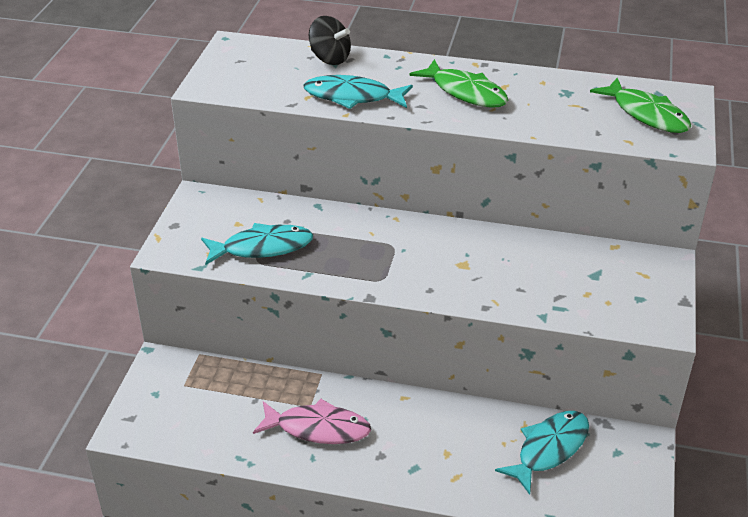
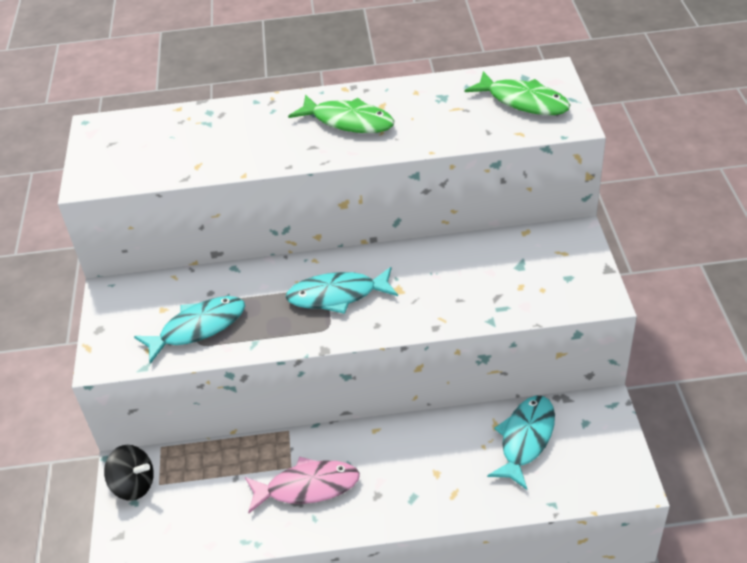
camera: 15 degrees left, 5 degrees up
turquoise fish [303,75,413,109] -> turquoise fish moved to [286,267,398,314]
black spinning top [309,16,351,65] -> black spinning top moved to [104,445,154,501]

